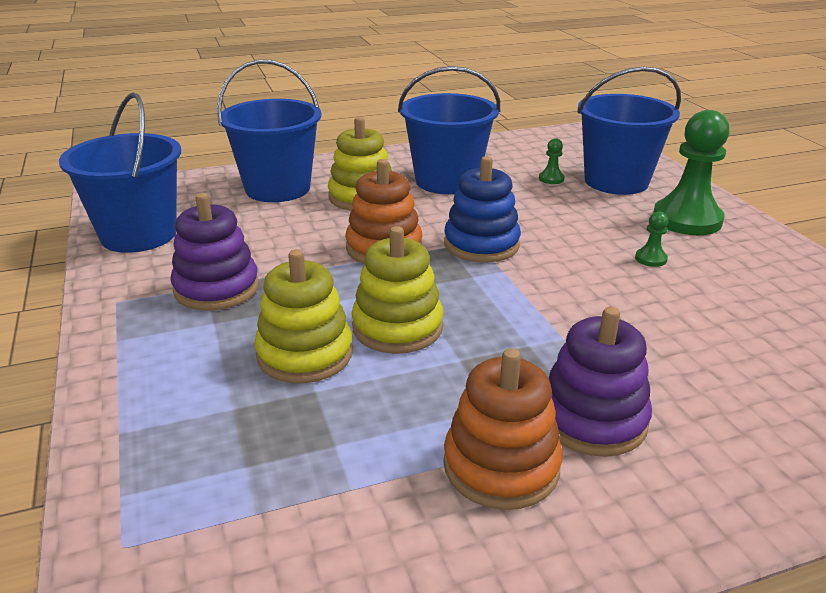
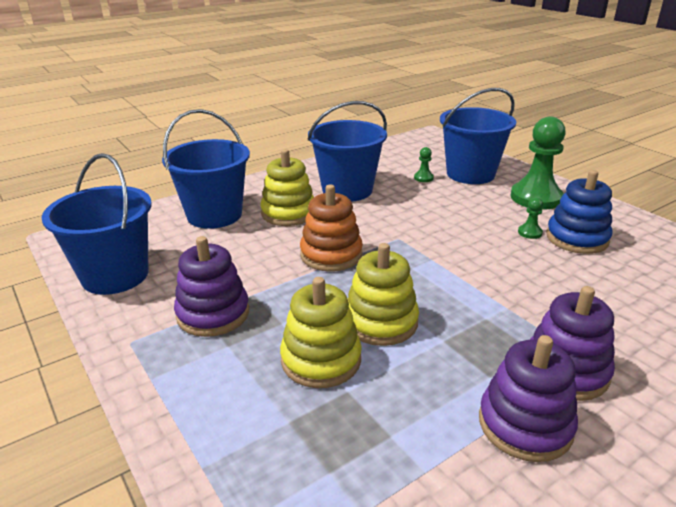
camera: 15 degrees left, 0 degrees up
orange stacking toy [443,348,563,510] -> purple stacking toy [479,335,578,462]
blue stacking toy [444,156,521,263] -> blue stacking toy moved to [546,170,612,254]

